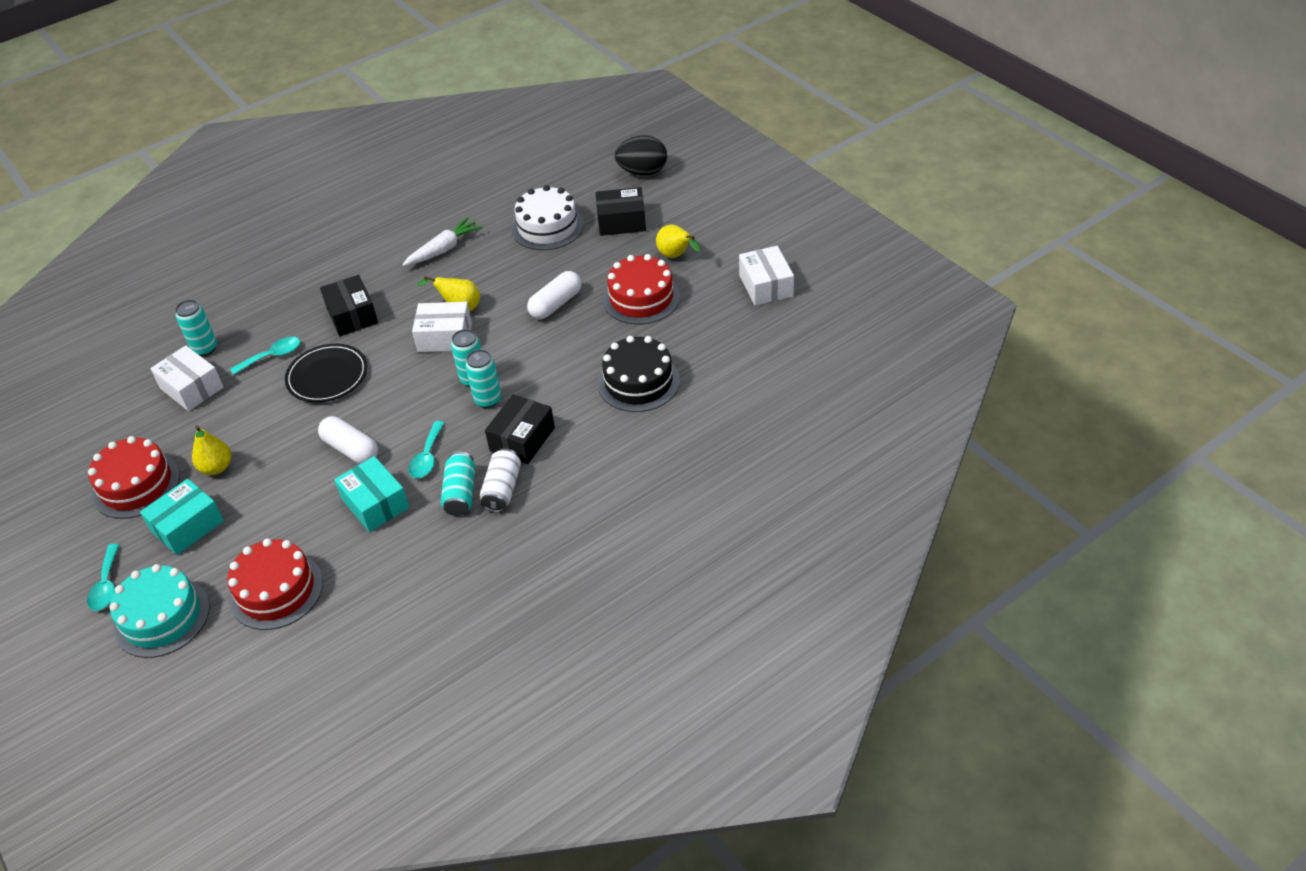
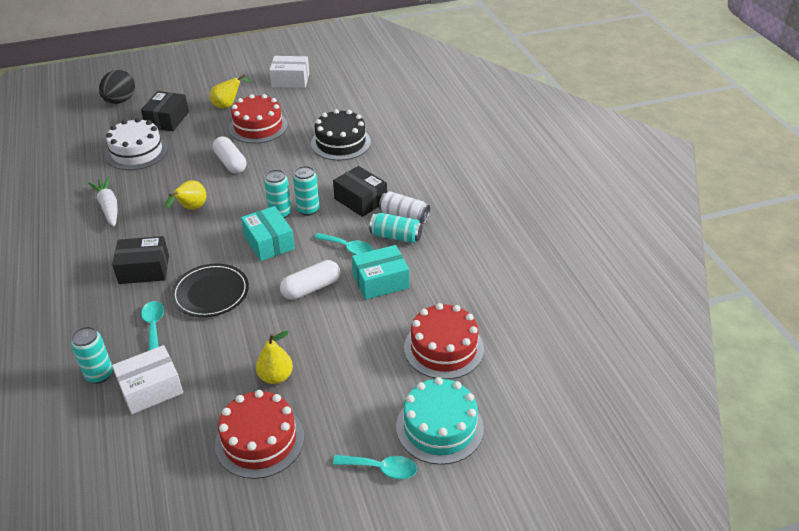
camera: 75 degrees left, 5 degrees down
turquoise box [140,479,224,555] -> turquoise box moved to [241,206,295,261]
white box [412,302,472,352] -> none

